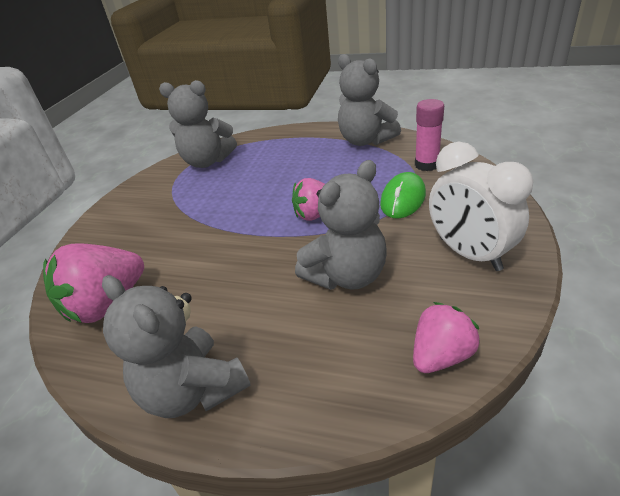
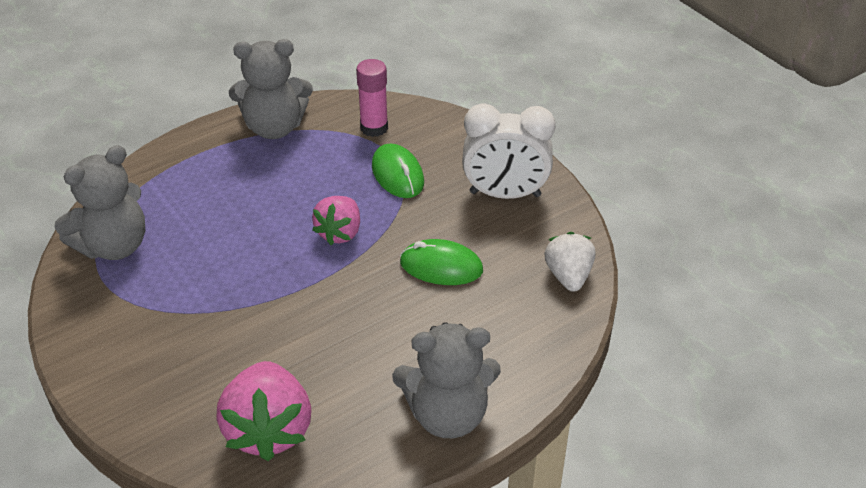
camera: 55 degrees left, 5 degrees up
grey teddy bear [295,160,387,290] -> green mouse [400,239,483,285]
pink strawberry [413,302,480,373] -> white strawberry [544,232,596,292]

